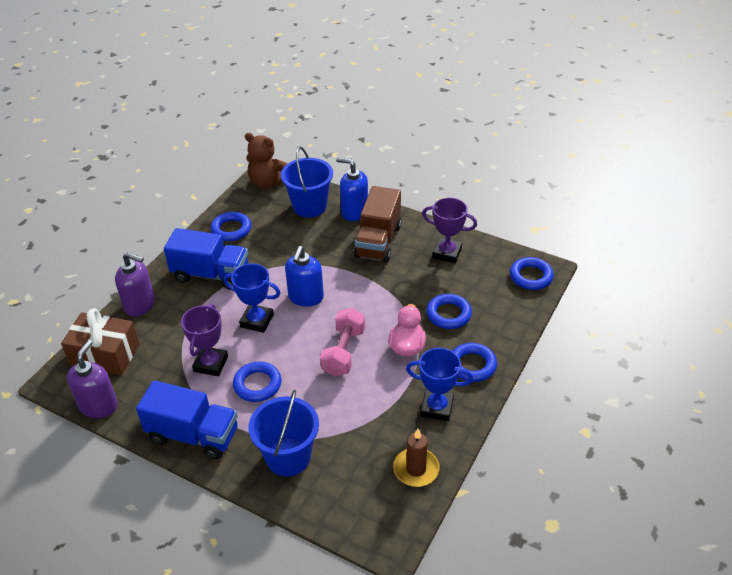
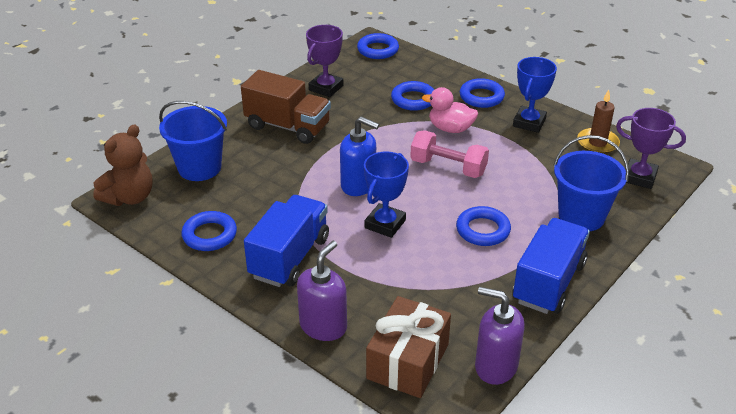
camera: 80 degrees left, 5 degrees down
purple trophy [181,304,228,376] -> purple trophy moved to [616,108,686,189]
blue soap dispenser [336,157,368,221] -> none

